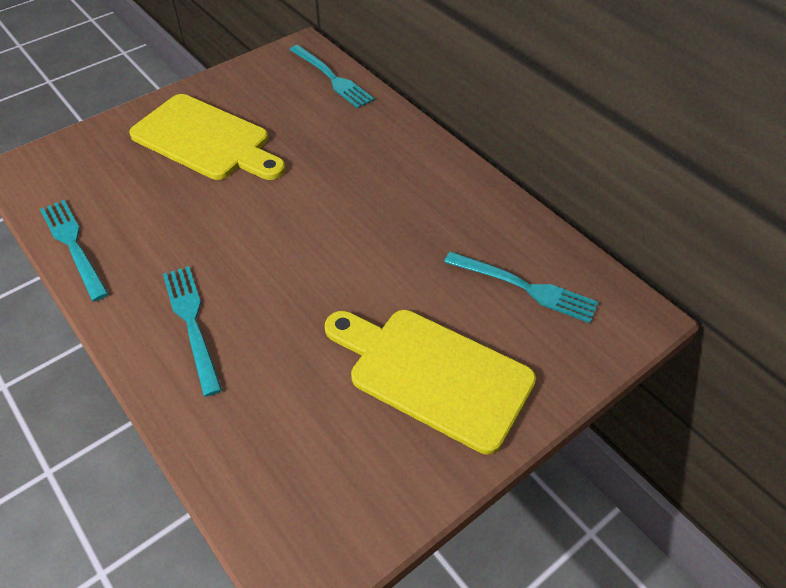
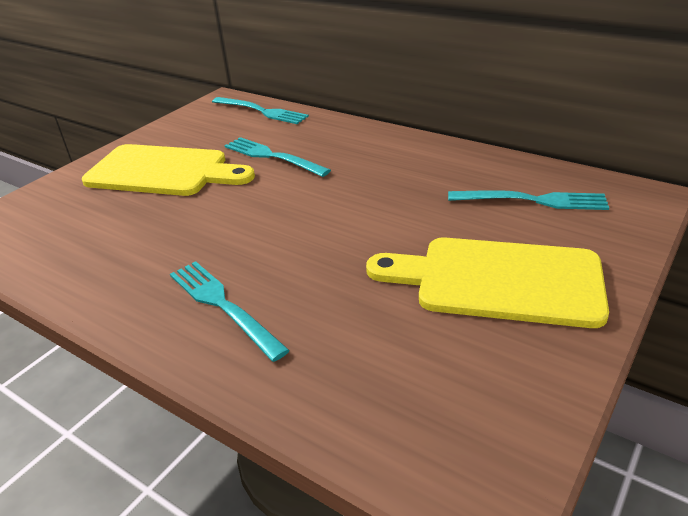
camera: 15 degrees left, 15 degrees down
turquoise fork [40,200,109,301] -> turquoise fork moved to [224,137,331,177]

